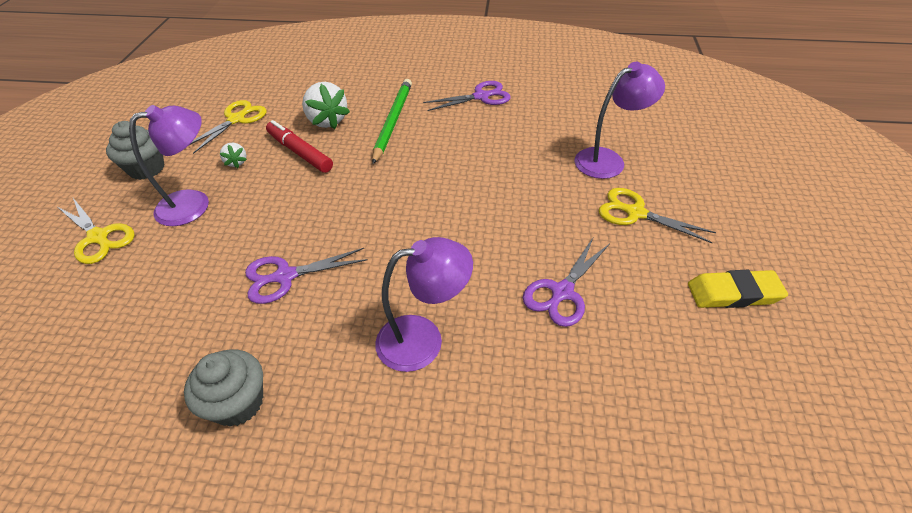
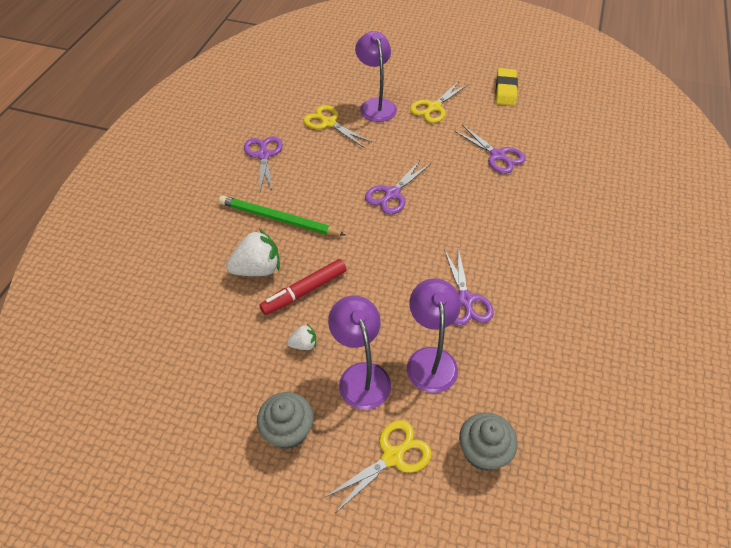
camera: 80 degrees left, 5 degrees up
grey cupcake [184,349,263,427] -> grey cupcake moved to [459,412,518,471]
yellow scissors [188,100,267,154] -> yellow scissors moved to [303,105,371,148]
purple lamp [375,237,473,372] -> purple lamp moved to [407,278,461,393]
none -> purple scissors [365,159,431,214]

